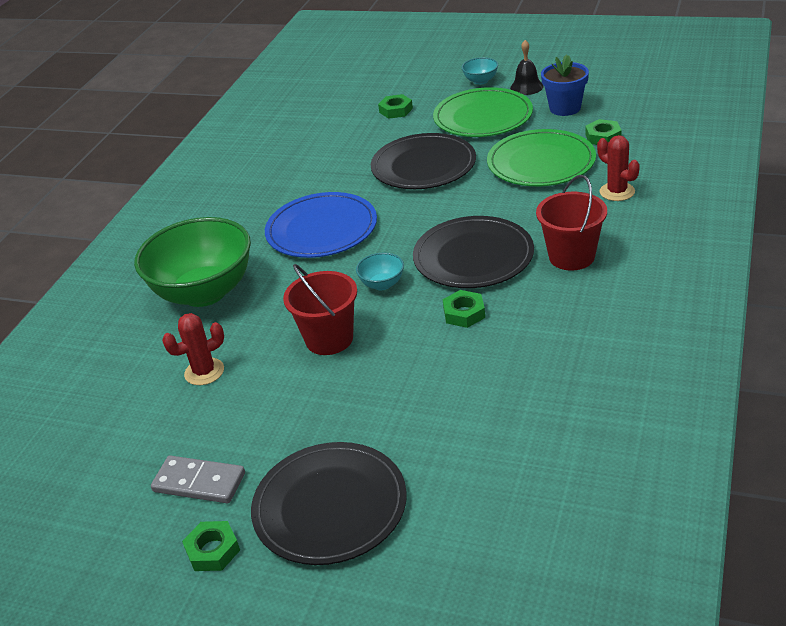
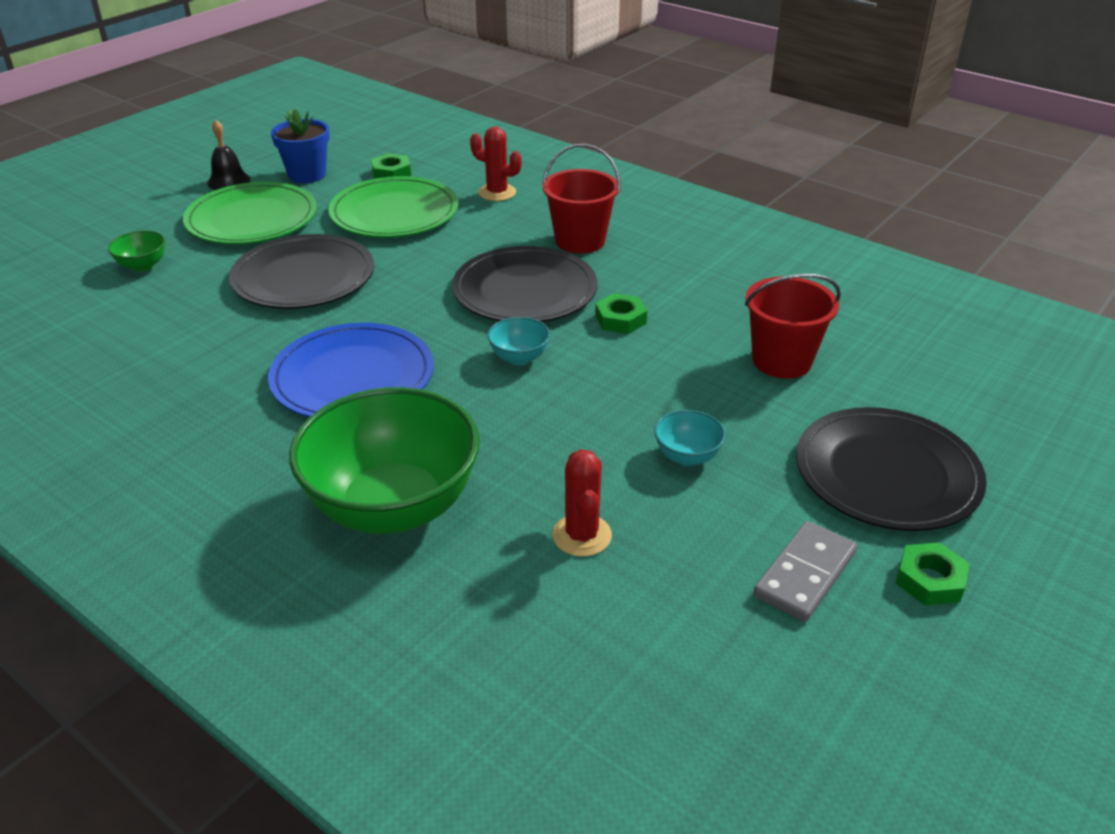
camera: 75 degrees left, 0 degrees up
red bucket [283,264,357,355] -> red bucket moved to [745,274,841,379]
green nut [378,94,413,119] -> green bowl [108,231,166,272]
turquoise bowl [461,57,498,85] -> turquoise bowl moved to [654,410,726,466]
red cactus [597,135,640,201] -> red cactus turned 45 degrees clockwise [470,127,522,201]

